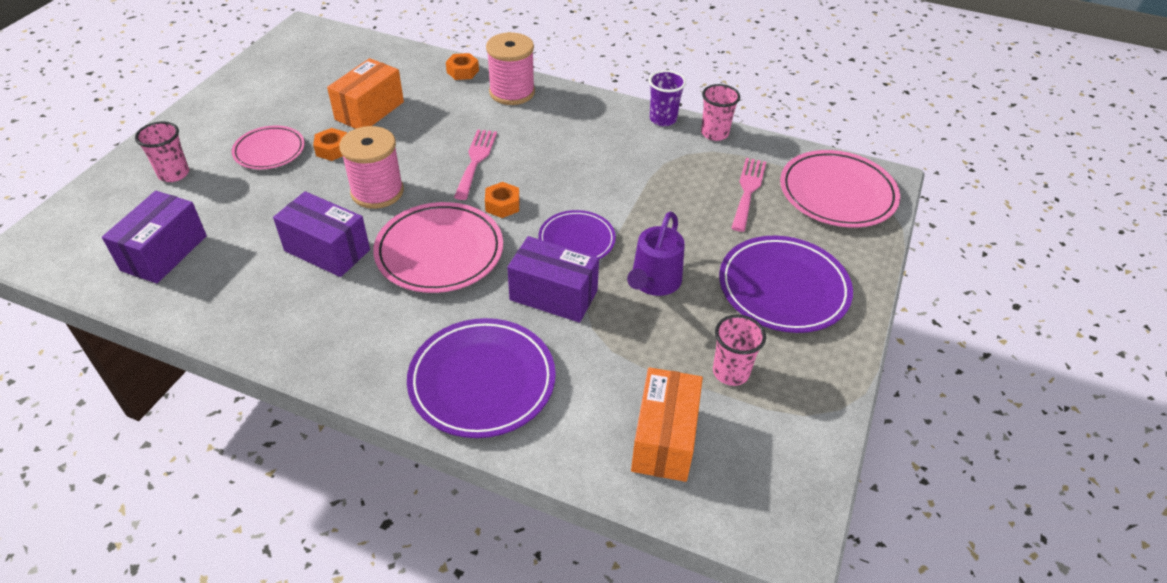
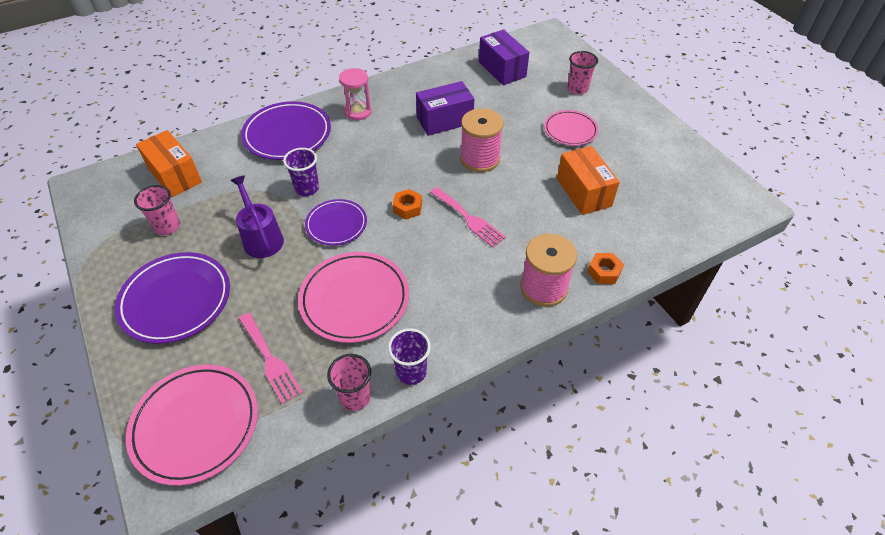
camera: 130 degrees right, 5 degrees up
orange nut [313,128,347,161] -> none
pink plate [373,202,503,293] -> pink plate moved to [298,252,409,343]
purple box [507,236,599,323] -> purple cup [283,148,319,196]
none -> pink hourglass [339,68,372,120]

